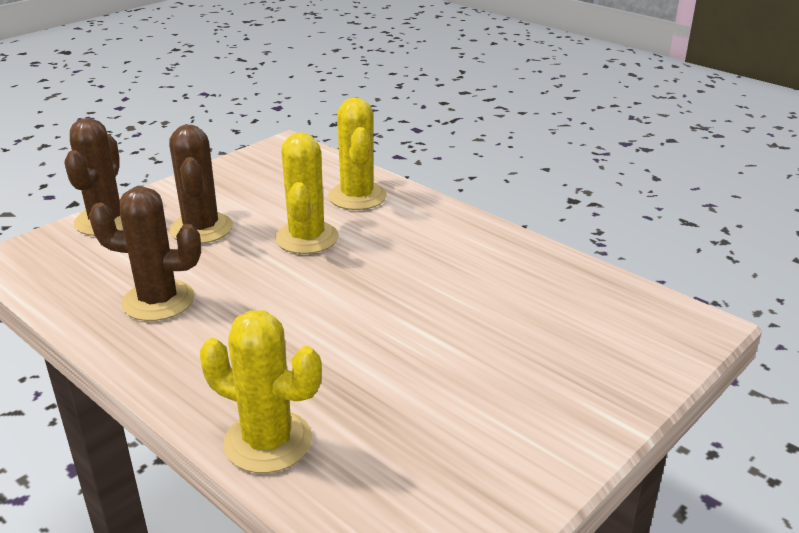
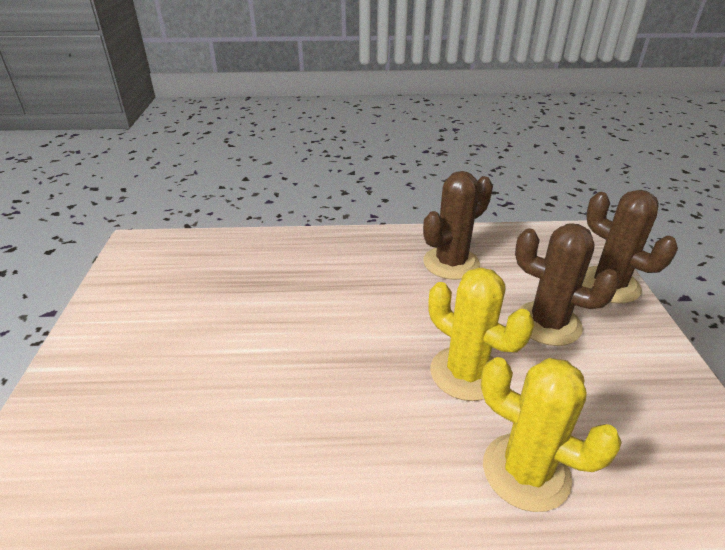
camera: 135 degrees right, 5 degrees up
yellow cactus [200,311,322,473] -> none

